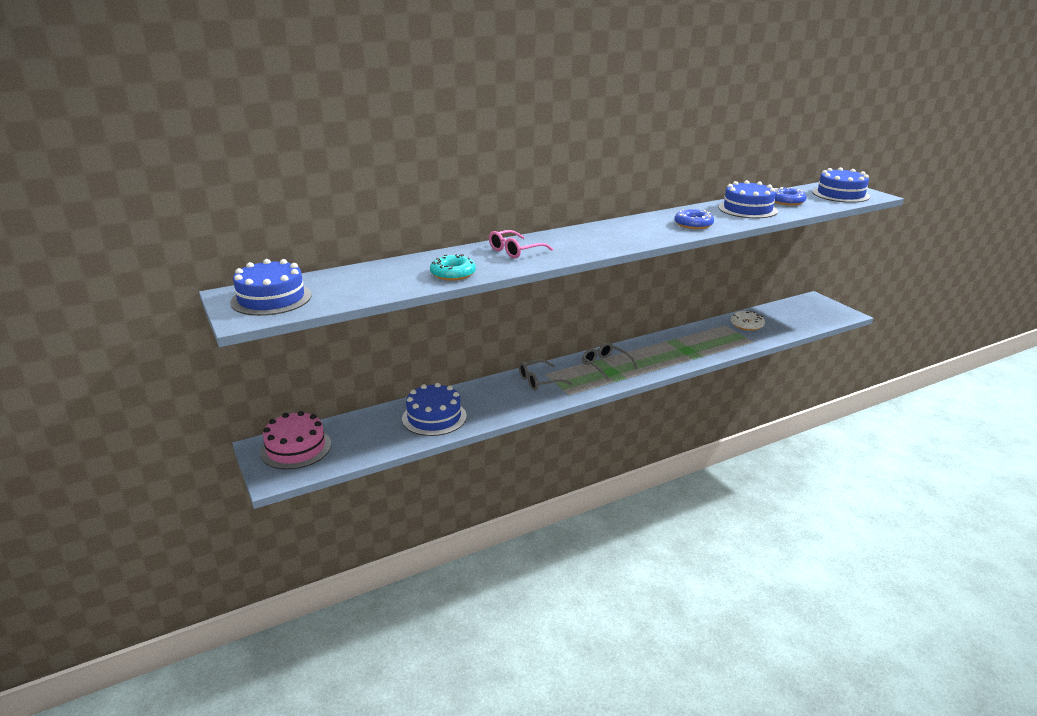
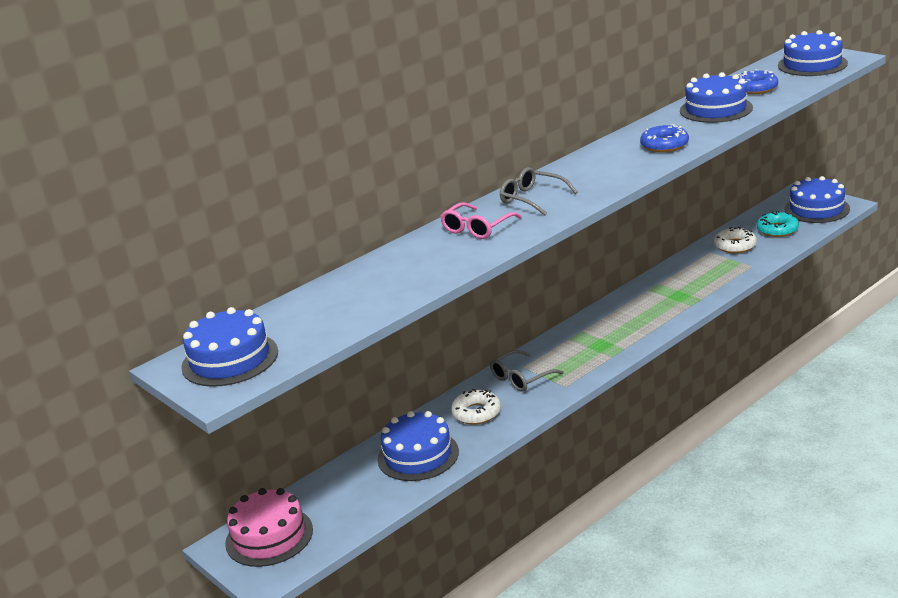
camera: 10 degrees left, 0 degrees up
turquoise donut [430,254,476,281] -> turquoise donut moved to [757,211,799,237]
grey glasses [582,342,638,381] -> grey glasses moved to [500,167,578,215]
none -> white donut [451,389,501,424]
none -> blue cake [784,176,850,223]

